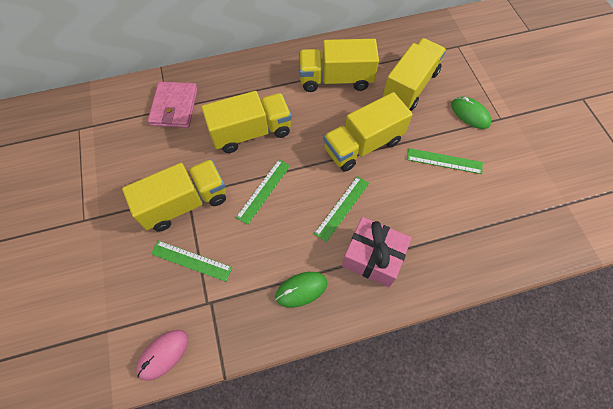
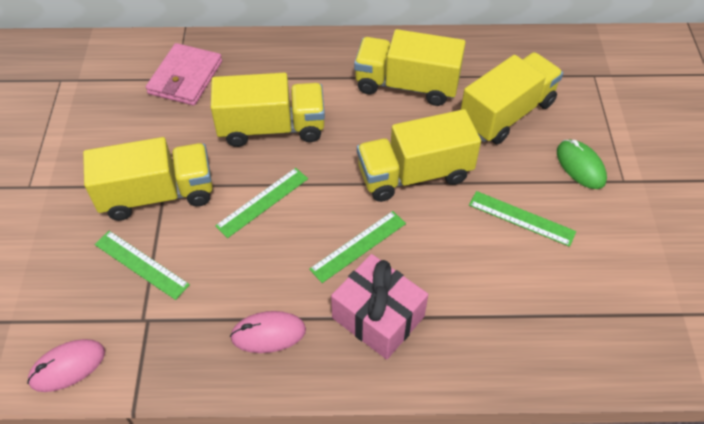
camera: 15 degrees right, 10 degrees down
green mouse [275,272,327,308] -> pink mouse [230,311,306,353]

